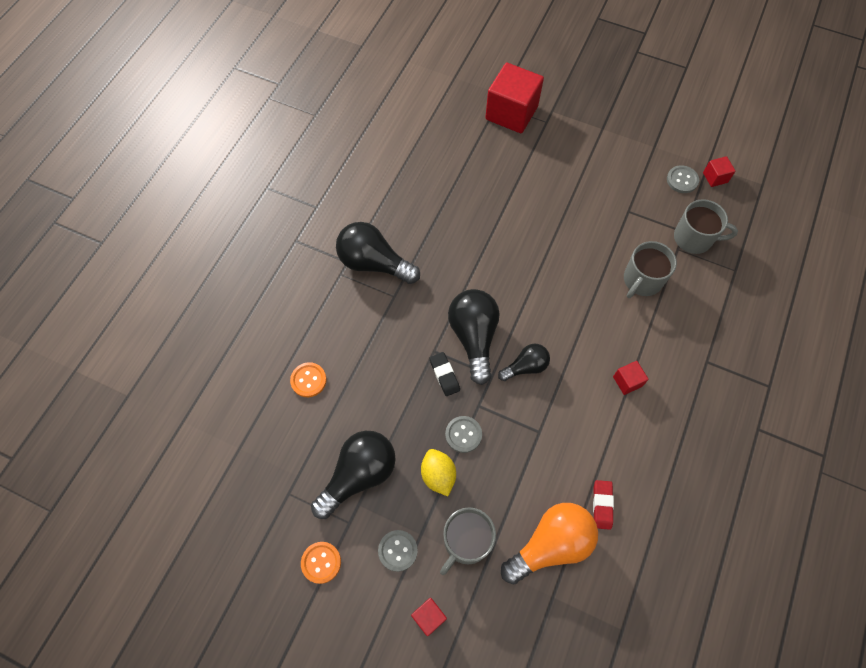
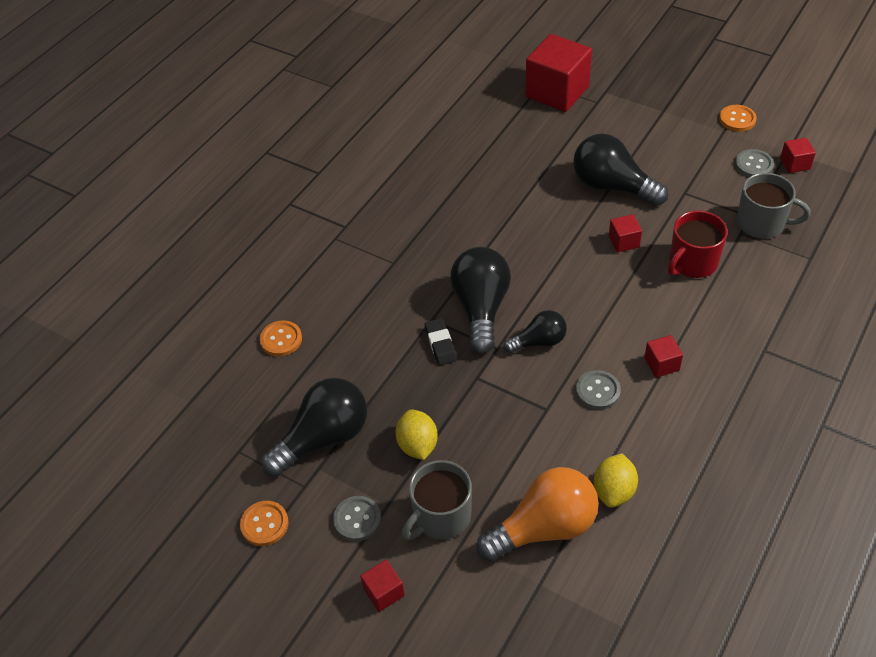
camera: 10 degrees right, 15 degrees down
black light bulb [336,222,420,284] -> black light bulb moved to [573,134,668,206]
grey button [445,416,482,453] -> grey button moved to [576,370,621,409]
red eraser [593,480,614,530] -> yellow lemon [594,454,638,508]
grey mug [624,241,677,298] -> red mug [668,210,728,278]
none -> red cube [609,214,642,252]
none -> orange button [719,105,757,132]

